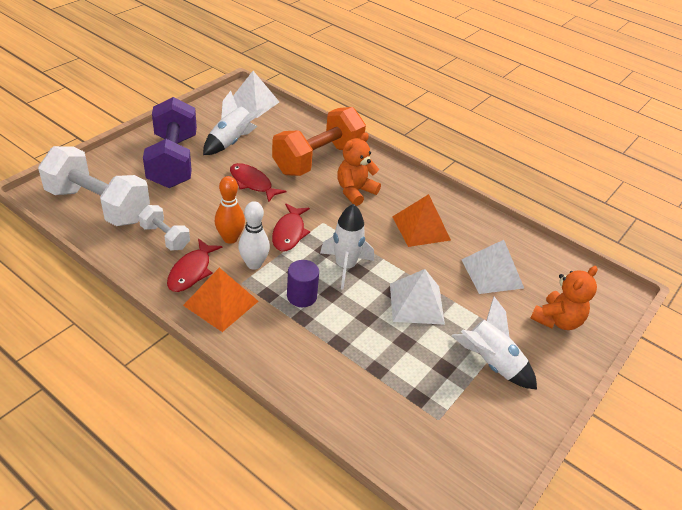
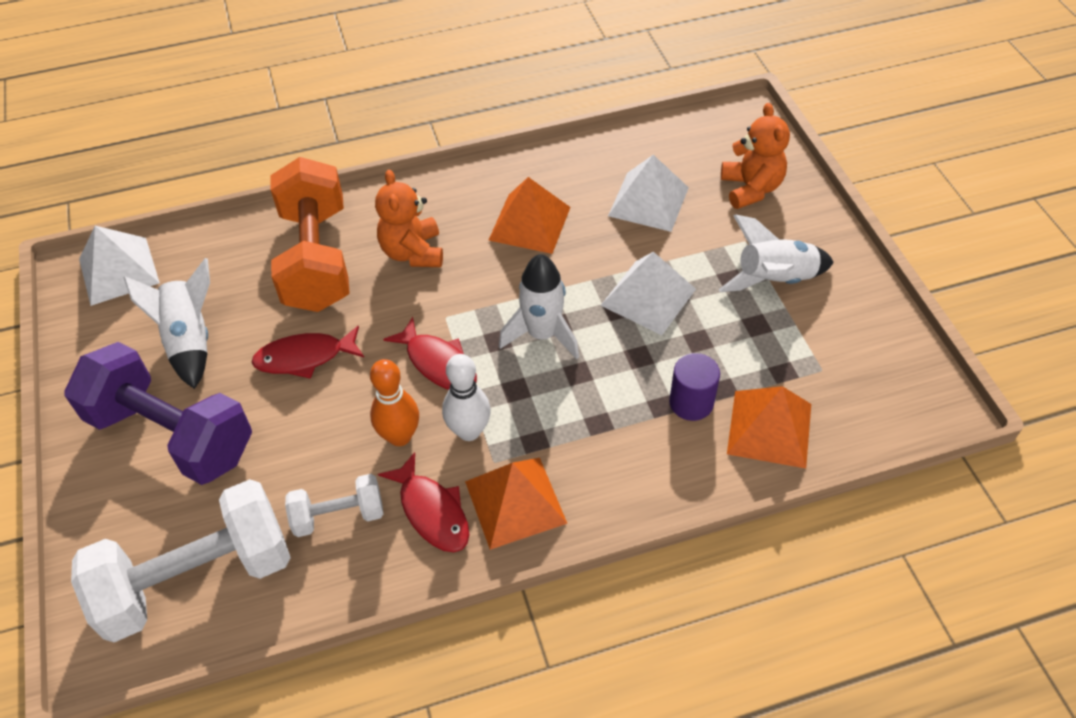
camera: 50 degrees left, 10 degrees up
purple cylinder [287,260,319,307] -> purple cylinder moved to [669,353,720,421]
none -> orange pyramid [727,386,811,468]

